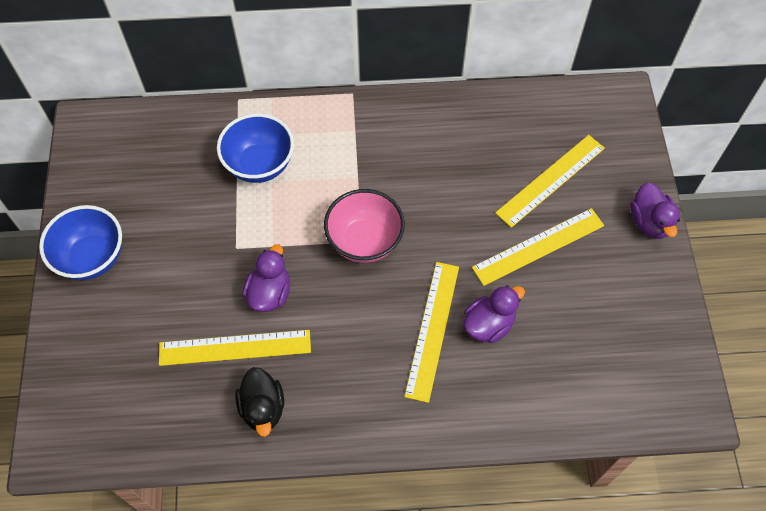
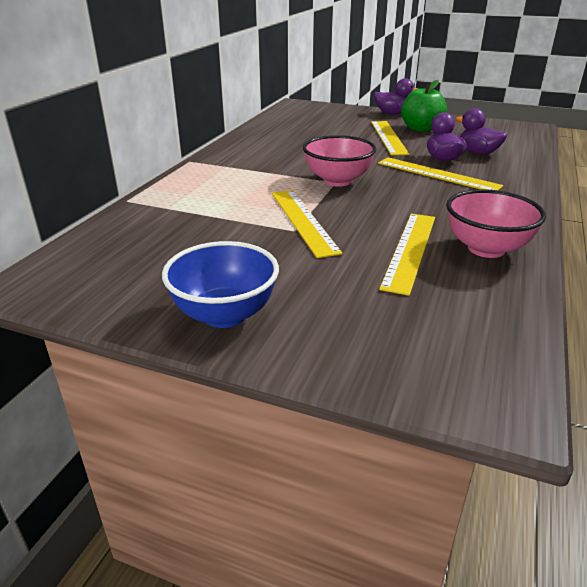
camera: 65 degrees left, 30 degrees down
blue bowl [217,113,294,183] -> none
black duck [235,367,284,437] -> pink bowl [446,189,546,258]
purple duck [243,244,290,312] -> purple duck moved to [456,108,507,154]
yellow ruler [495,135,605,228] -> yellow ruler moved to [272,190,342,258]
none -> green apple [401,80,447,132]

